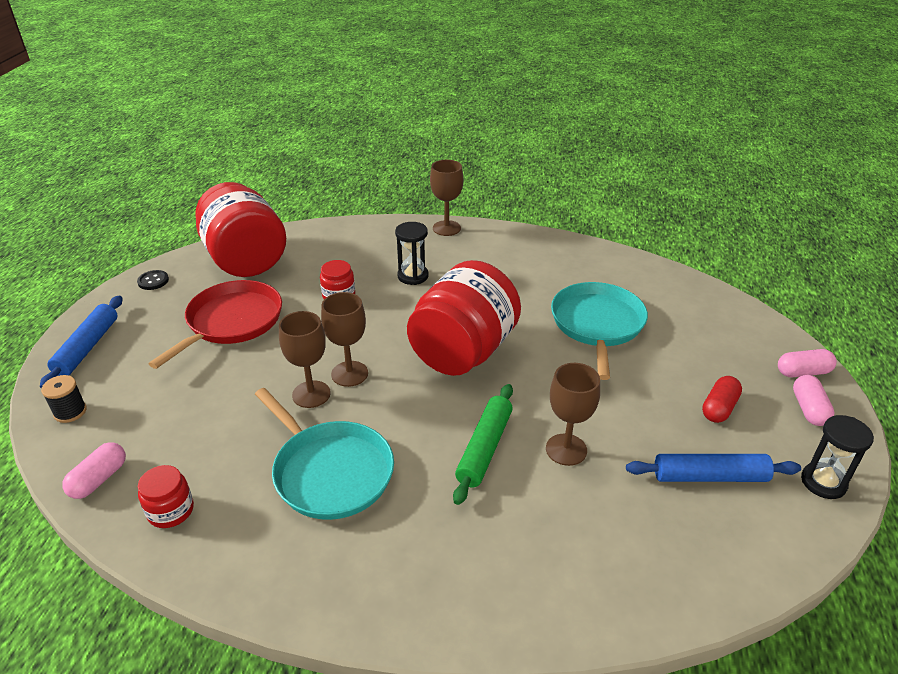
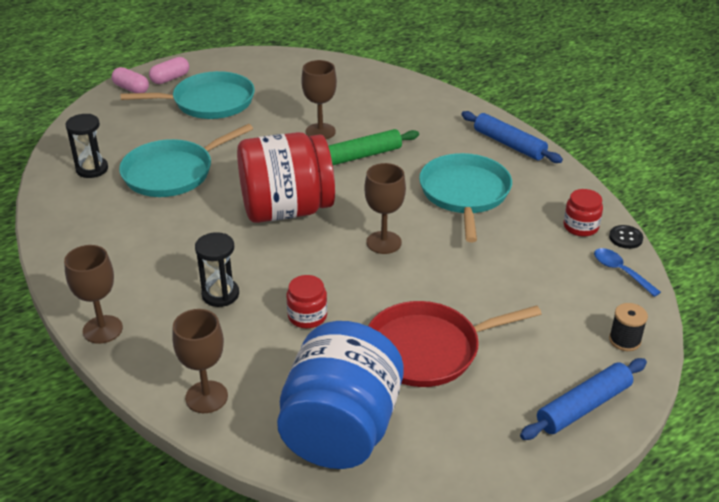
camera: 135 degrees left, 0 degrees up
pink capsule [62,442,126,499] -> blue spoon [594,248,661,297]
black button [137,270,169,290] -> black button moved to [609,225,643,249]
red jar [195,182,286,277] -> blue jar [277,321,404,469]
brown goblet [279,311,331,408] -> brown goblet moved to [172,309,228,413]
blue rolling pin [626,454,801,482] -> blue rolling pin moved to [461,111,563,163]
red capsule [702,376,742,423] -> turquoise pan [120,71,255,119]
black hourglass [801,415,874,499] -> black hourglass moved to [65,114,108,178]

